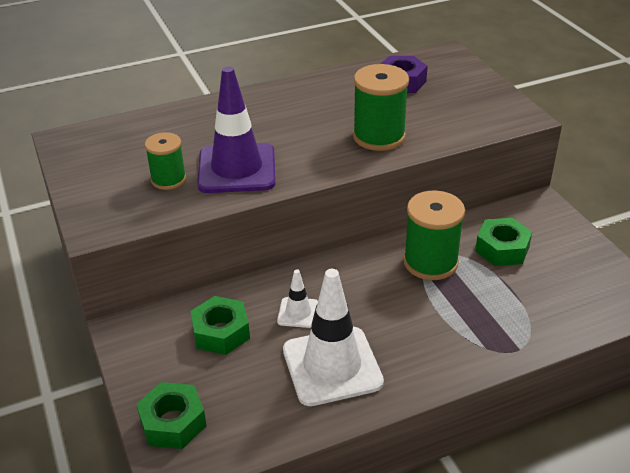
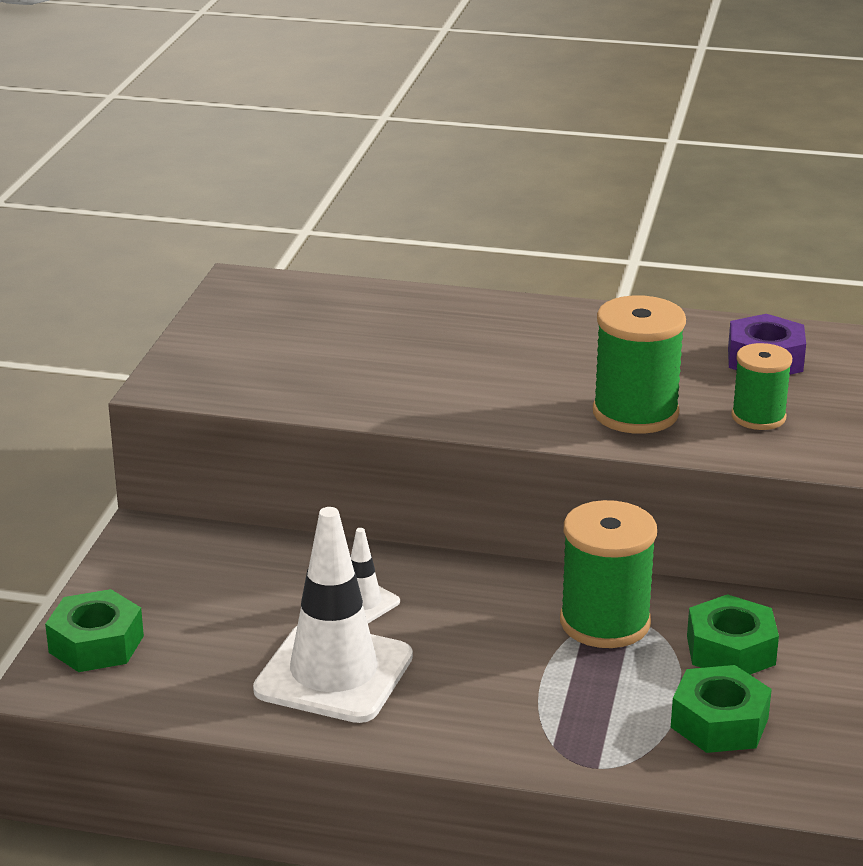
camera: 35 degrees right, 10 degrees down
green spool [145,132,186,190] -> green spool moved to [731,343,792,430]
green nut [190,296,250,355] -> green nut moved to [671,665,772,753]
purple traffic cone [197,66,276,193] -> none

